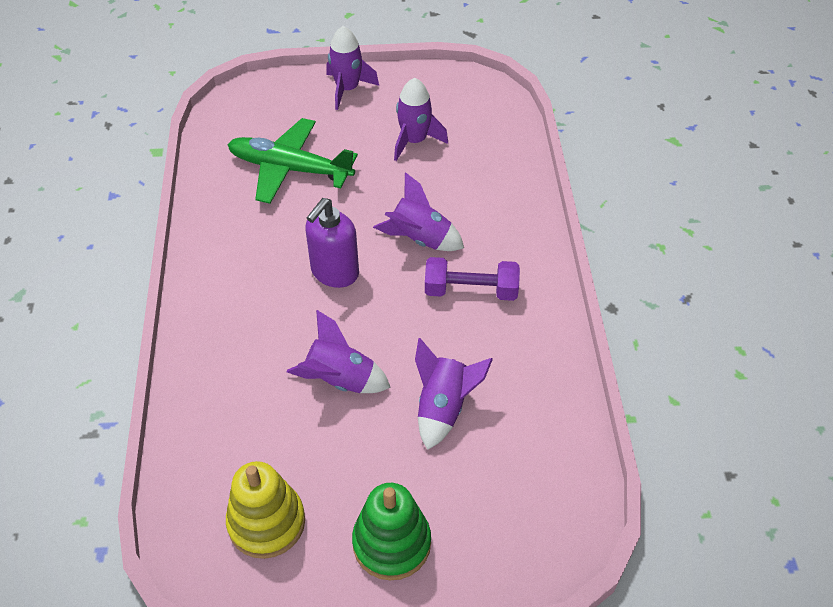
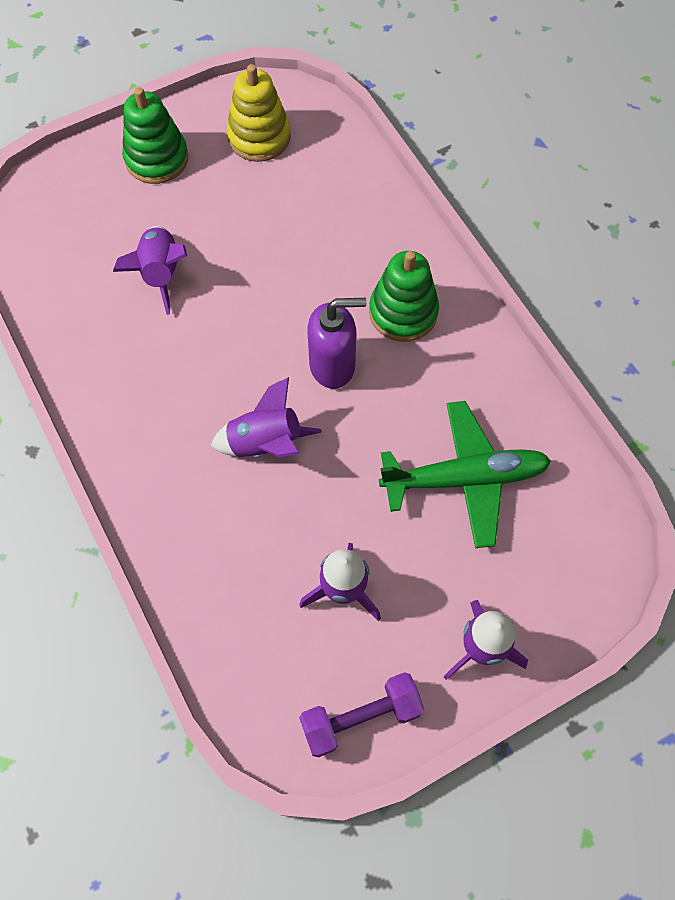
camera: 155 degrees right, 15 degrees up
purple rocket [287,310,391,393] -> none
purple soap dispenser [305,198,359,288] -> purple soap dispenser turned 75 degrees clockwise [307,298,366,389]
purple dumbbell [425,257,520,301] -> purple dumbbell moved to [299,672,425,757]
none -> green stacking toy [369,251,439,342]

